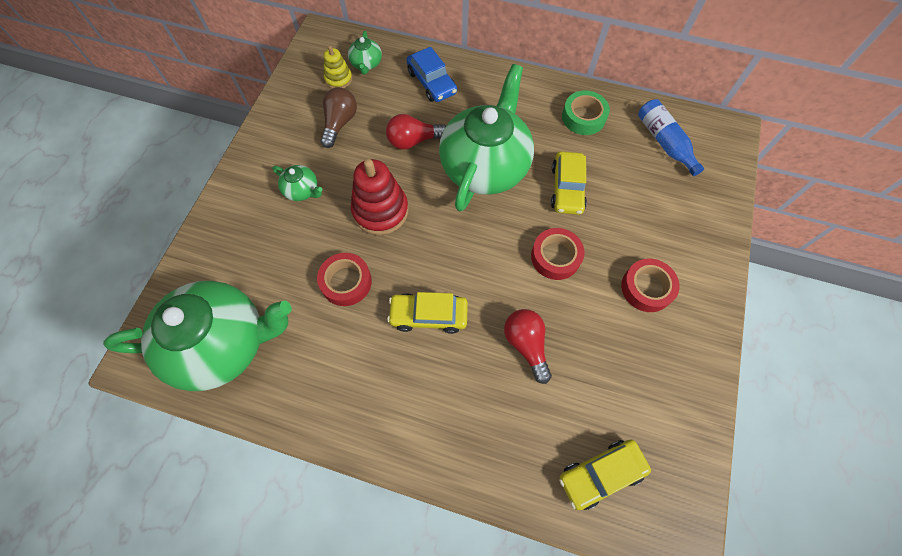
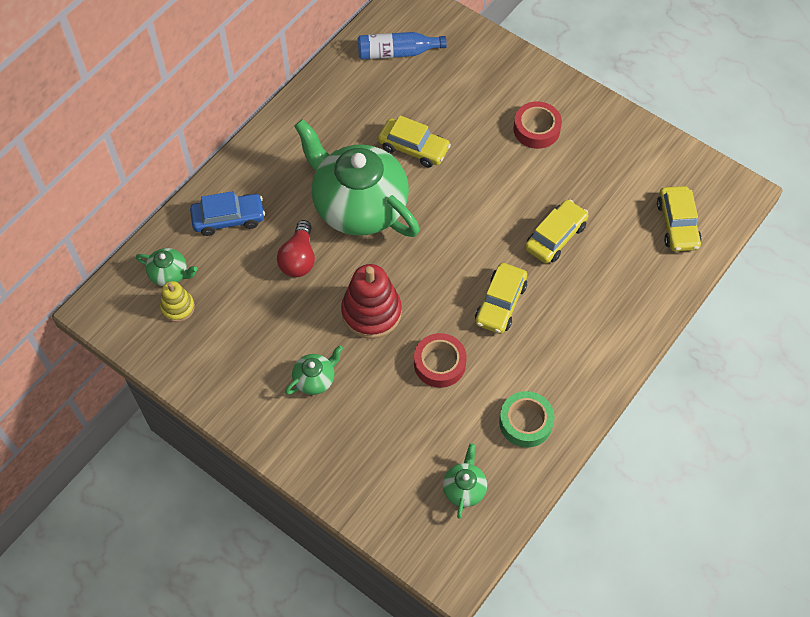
camera: 70 degrees left, 5 degrees down
green teapot [103,281,292,391] -> green teapot [443,443,487,519], size x0.41
brown light bulb [320,87,357,148] -> none
red light bulb [504,309,552,384] -> yellow car [525,199,588,263]
red tape [531,228,585,280] -> none
green tape [562,91,610,135] -> green tape moved to [499,391,554,448]

